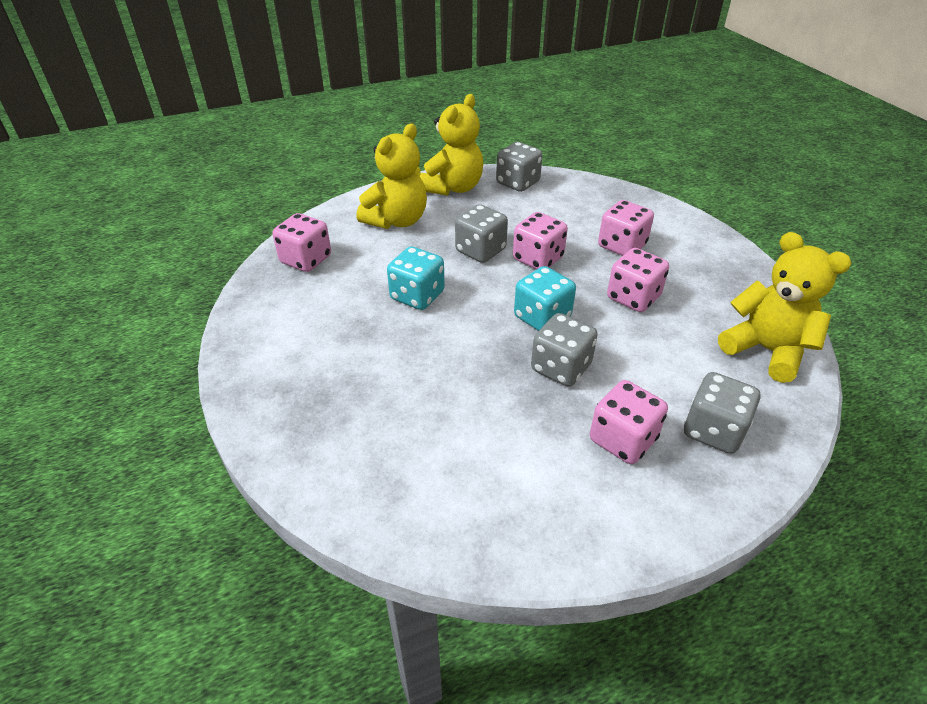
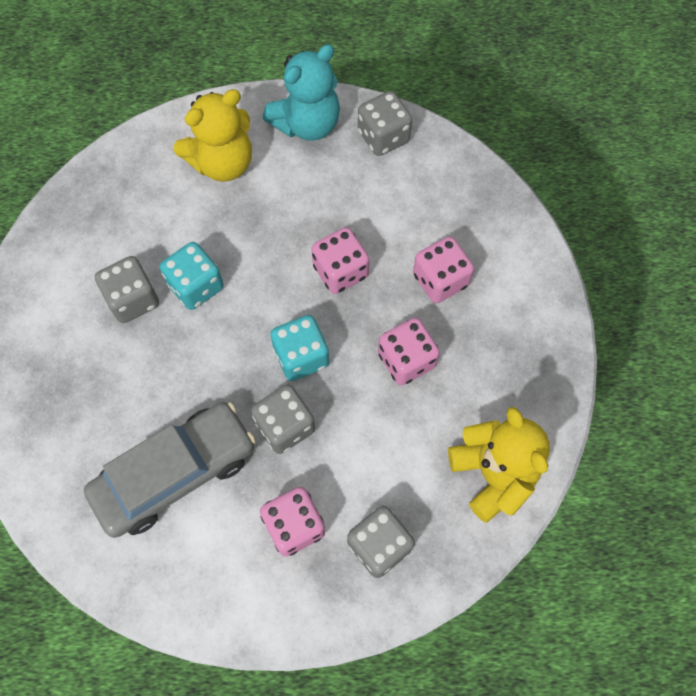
camera: 20 degrees right, 25 degrees up
pink dice [272,213,331,272] -> none
yellow teddy bear [419,94,484,196] -> turquoise teddy bear [262,44,340,141]
grey dice [455,204,508,263] -> grey dice moved to [95,256,159,323]
none -> grey car [84,402,256,538]

